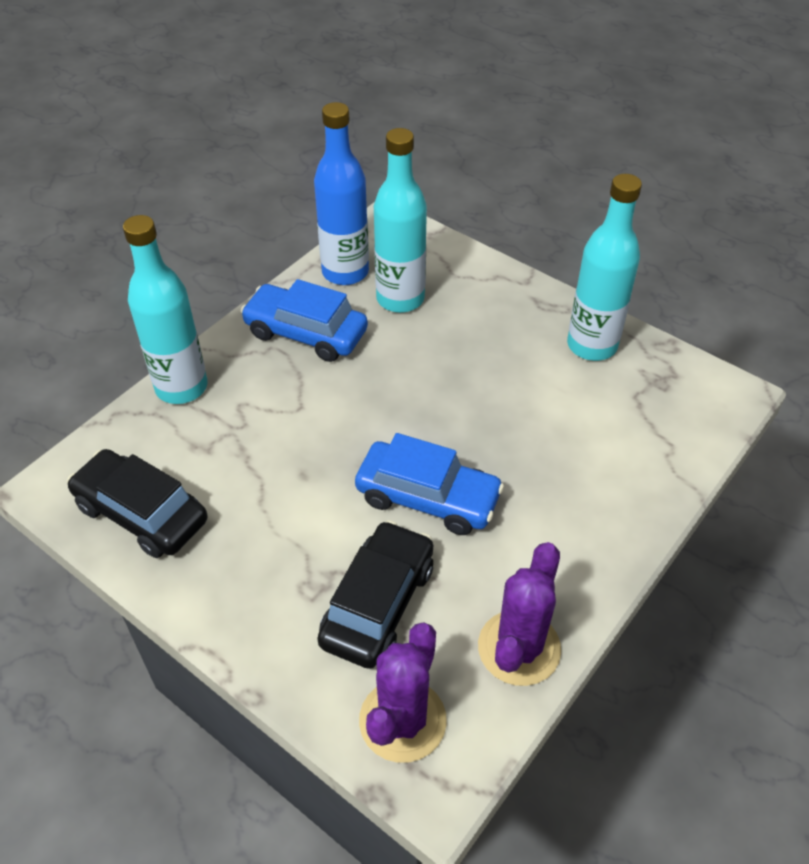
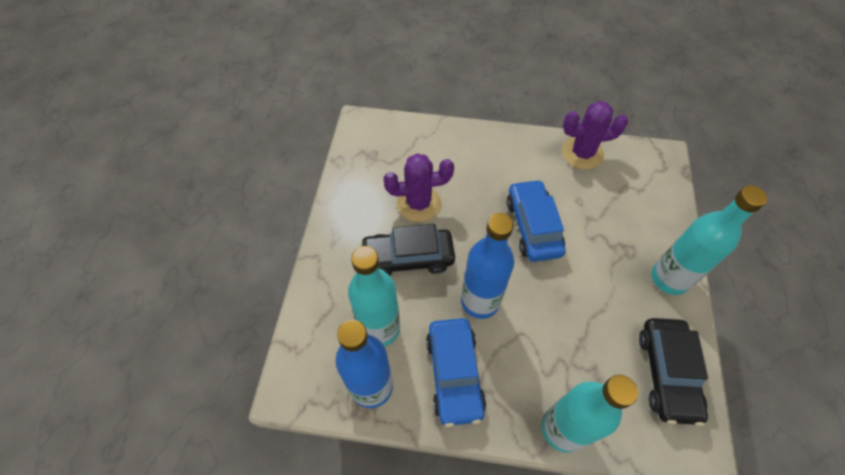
camera: 120 degrees left, 10 degrees up
black car [317,520,433,669] -> black car moved to [360,224,455,276]
purple cactus [359,622,447,763] -> purple cactus moved to [383,153,454,222]
turquoise bottle [567,174,642,361] -> turquoise bottle moved to [651,185,767,295]
none -> blue bottle [461,213,514,319]

